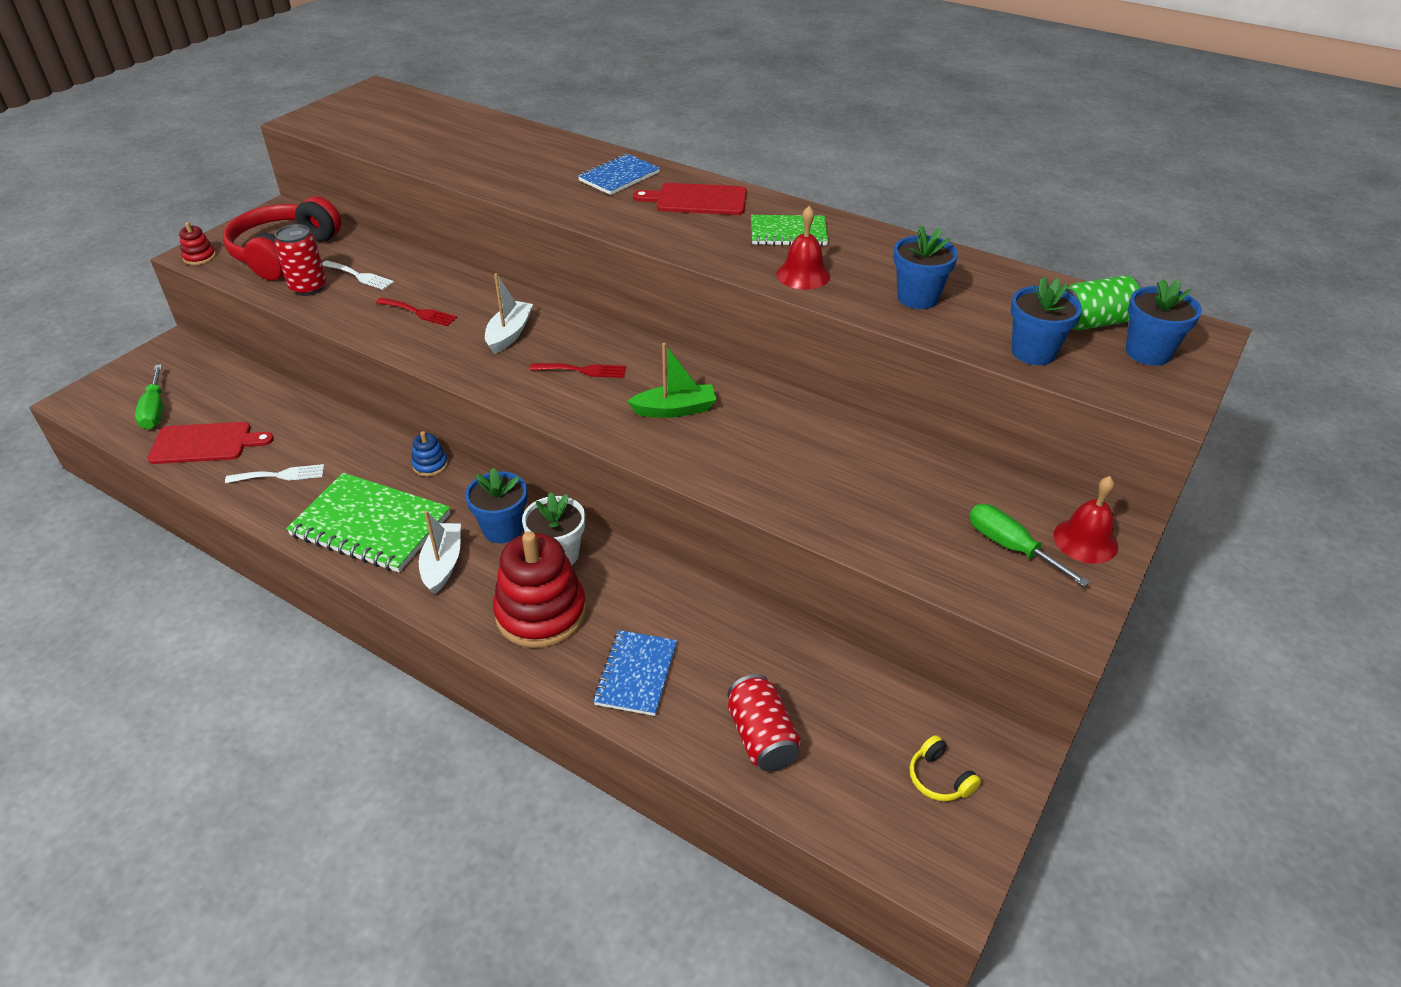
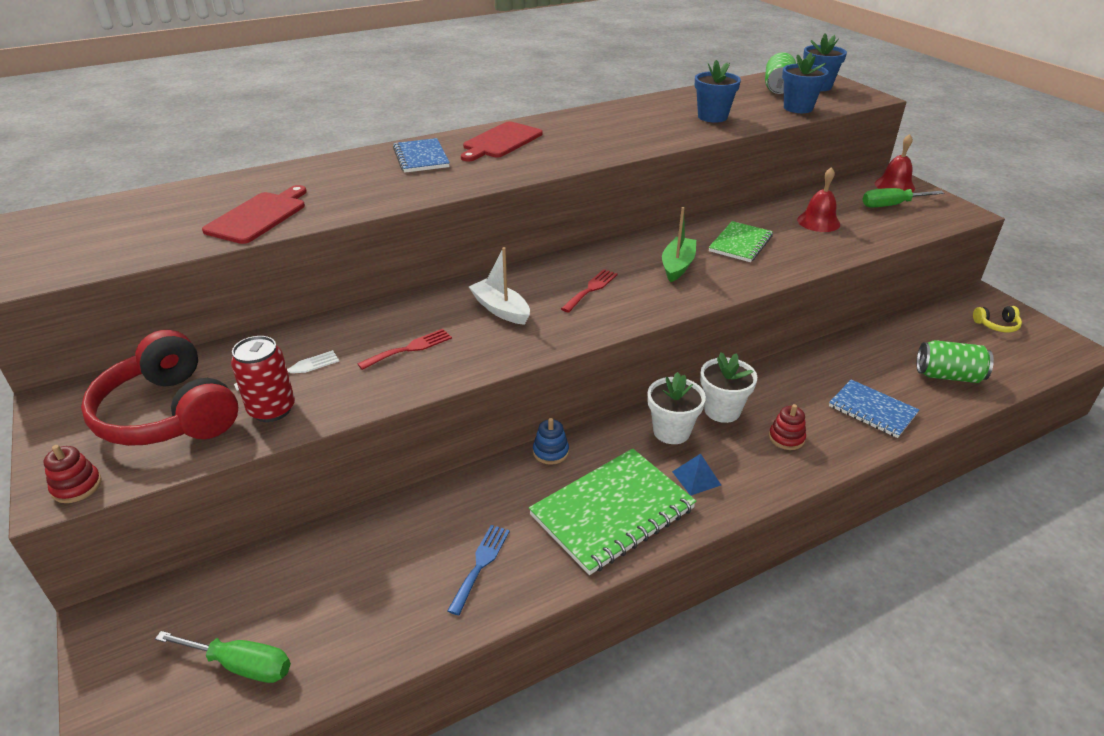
camera: 60 degrees left, 5 degrees down
red cutting board [147,422,274,464] -> red cutting board moved to [202,185,307,244]
white fork [225,464,324,483] -> blue fork [447,525,510,615]
white boat [419,510,461,594] -> blue pyramid [672,454,721,496]
blue flower pot [465,468,528,543] -> white flower pot [647,372,706,444]
red stacking toy [493,532,586,648] -> red stacking toy [769,404,806,450], size x0.45
red can [727,674,801,771] -> green can [916,340,994,383]
green notebook [751,215,828,246] -> green notebook moved to [709,221,773,262]
red bell [776,206,831,290] -> red bell moved to [797,167,840,232]

